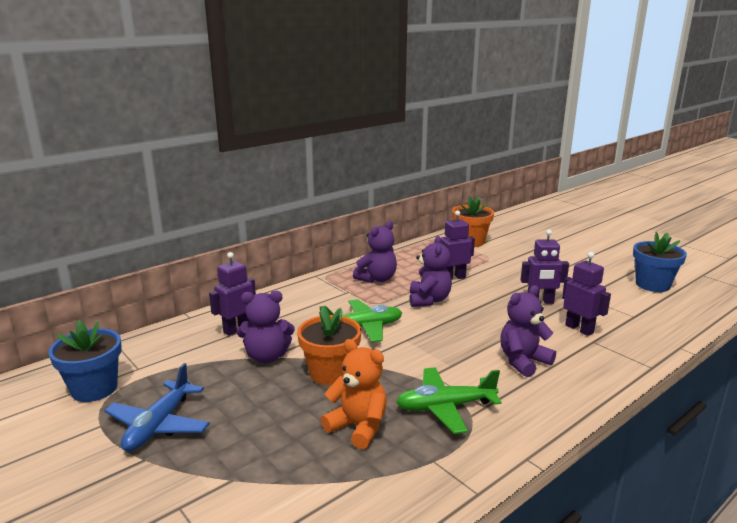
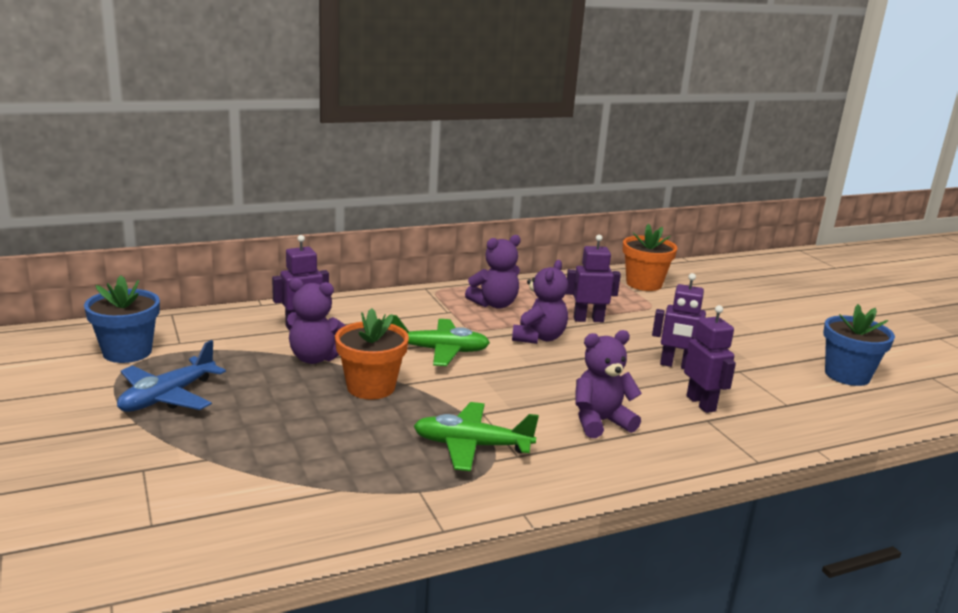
camera: 15 degrees right, 0 degrees up
orange teddy bear [321,339,387,449] -> none

